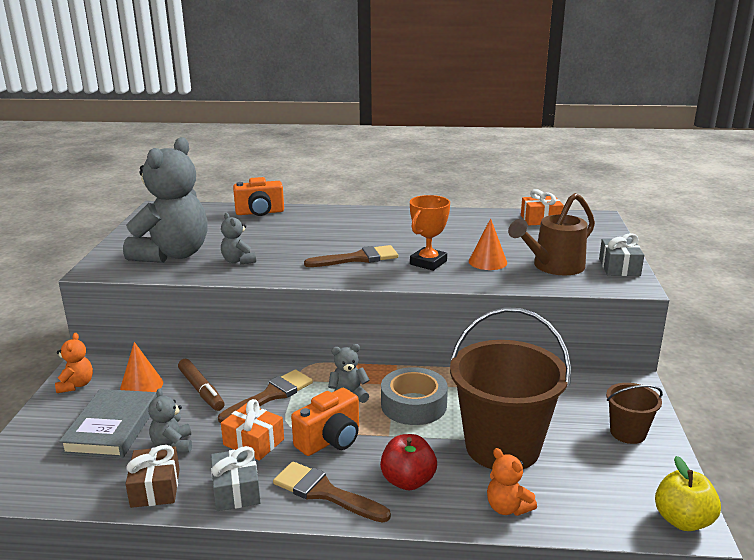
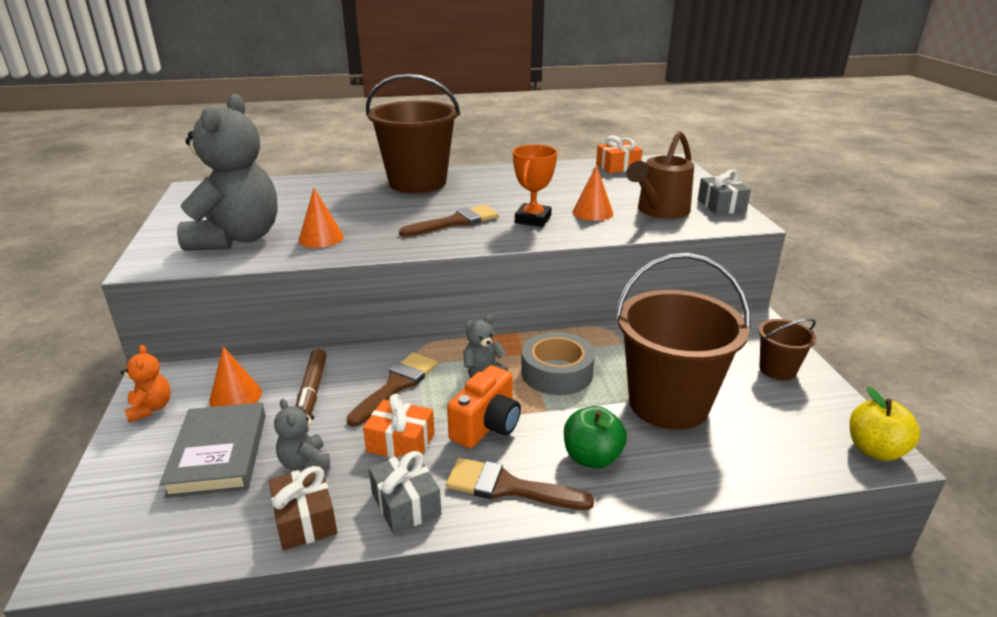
camera: 15 degrees left, 5 degrees up
brown marker [178,359,224,411] -> brown marker turned 45 degrees clockwise [296,349,327,416]
grey teddy bear [221,213,256,265] -> orange cone [299,188,344,248]
orange camera [233,177,284,216] -> none
red apple [380,434,437,490] -> green apple [564,406,627,468]
orange teddy bear [487,448,537,516] -> none
none -> brown bucket [366,74,460,193]

